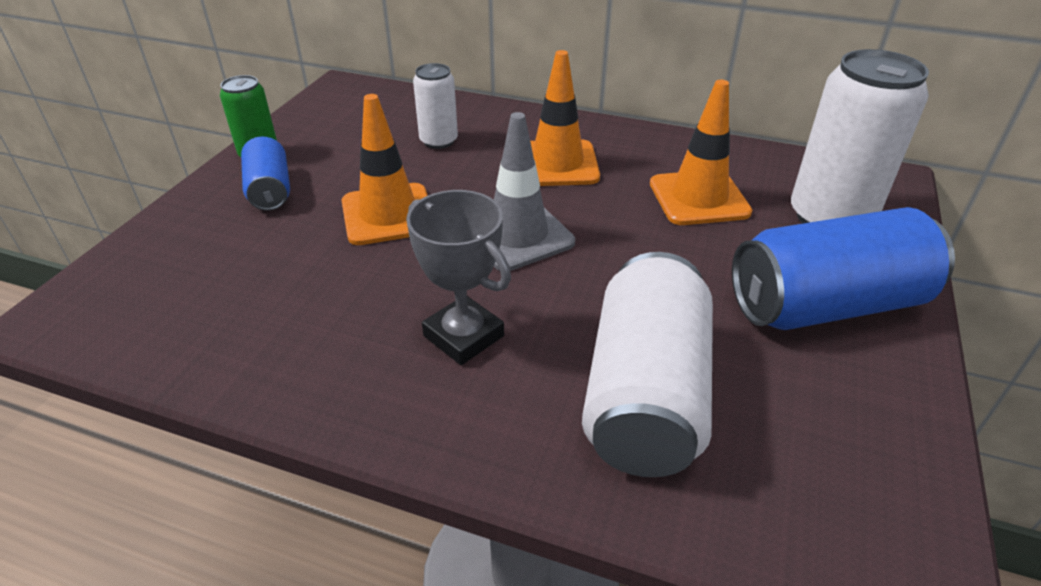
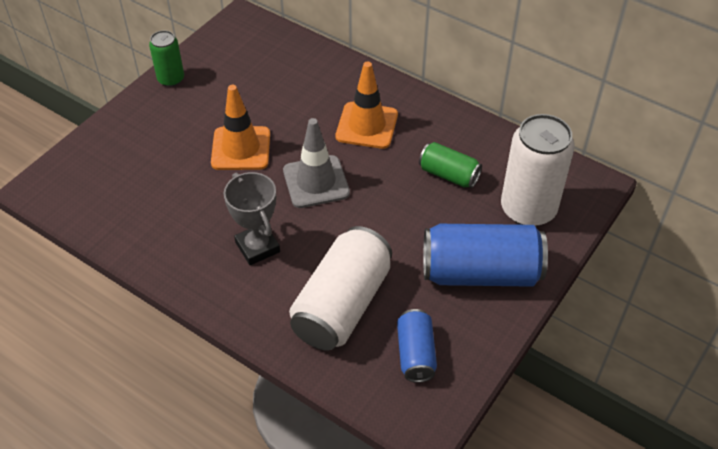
camera: 15 degrees right, 10 degrees up
blue can [241,137,290,211] -> blue can moved to [397,309,437,383]
white can [413,63,458,149] -> none
orange traffic cone [650,80,752,225] -> green can [419,142,482,188]

